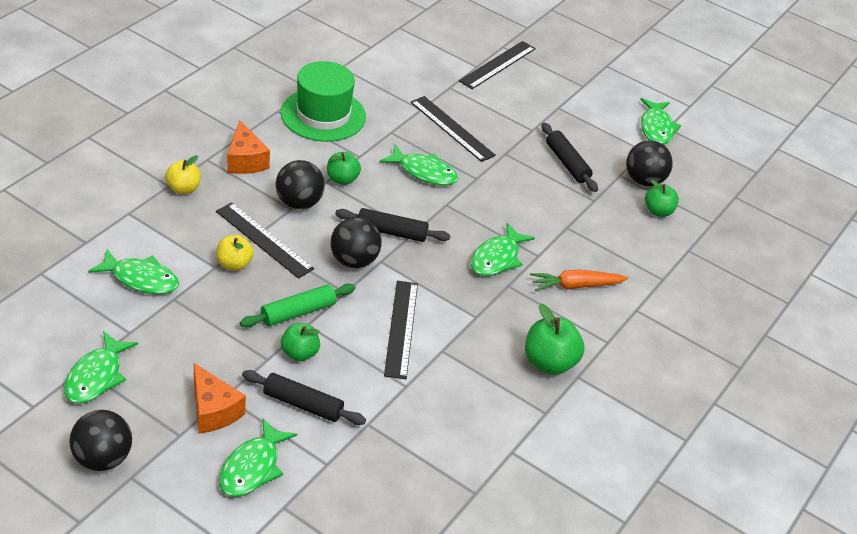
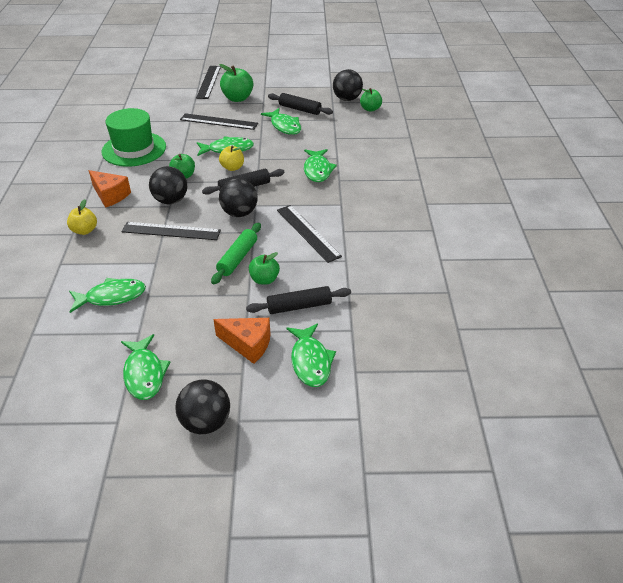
camera: 30 degrees left, 0 degrees up
yellow apple [216,235,254,271] -> yellow apple moved to [219,145,244,171]
green apple [525,304,585,375] -> green apple moved to [219,64,253,102]
orange carrot [530,269,629,291] -> none
green fish [640,98,681,145] -> green fish moved to [261,108,301,135]

